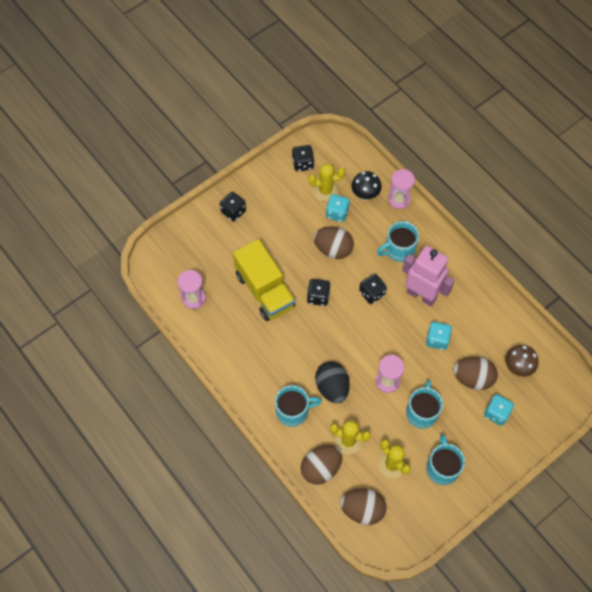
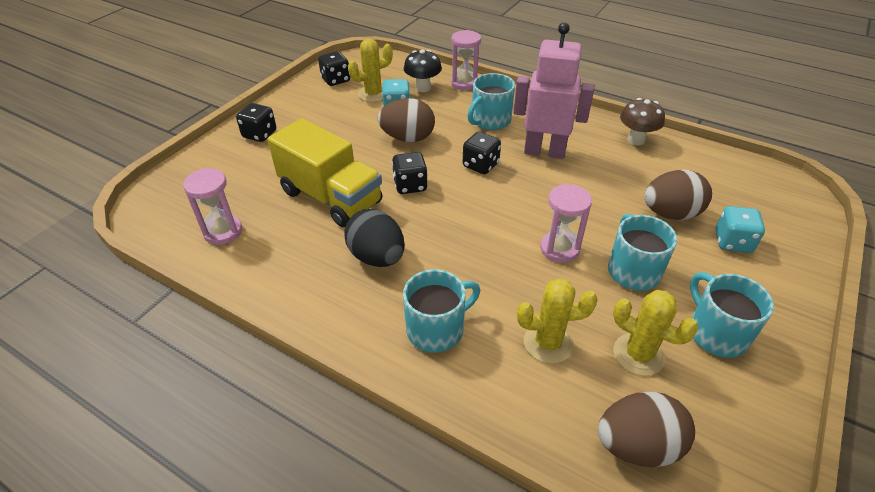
camera: 20 degrees left, 20 degrees down
brown egg [301,445,342,485] -> none
black egg [315,361,350,403] -> black egg moved to [344,209,405,267]
turquoise dice [426,322,452,350] -> none
brown mushroom [505,345,539,377] -> brown mushroom moved to [620,98,665,145]

